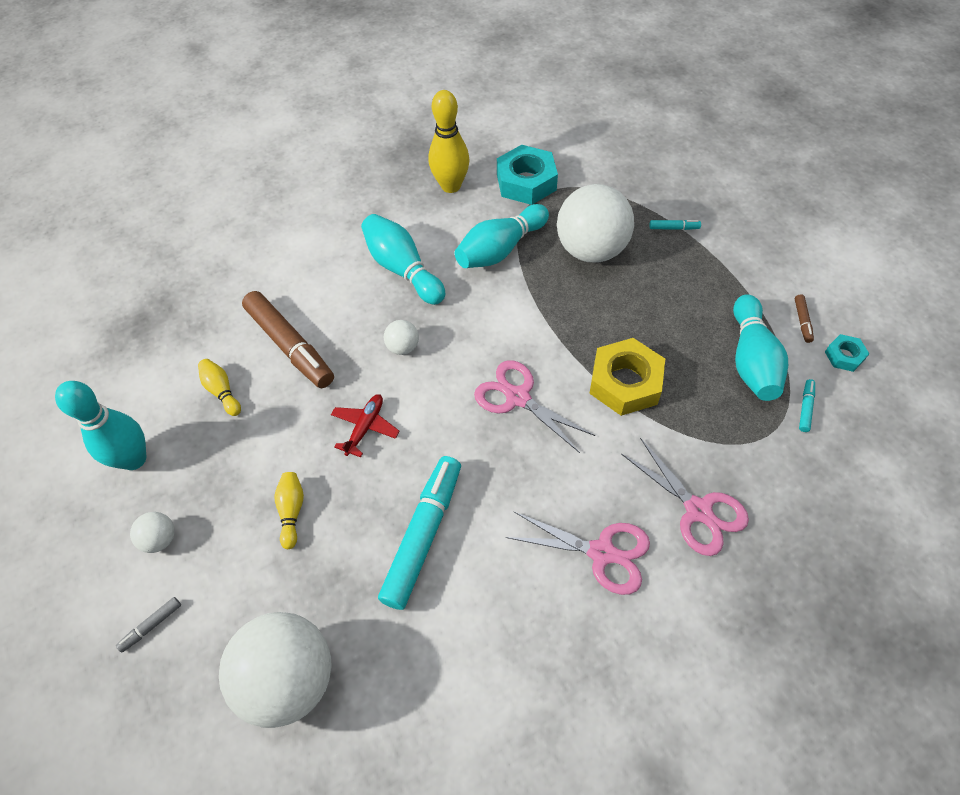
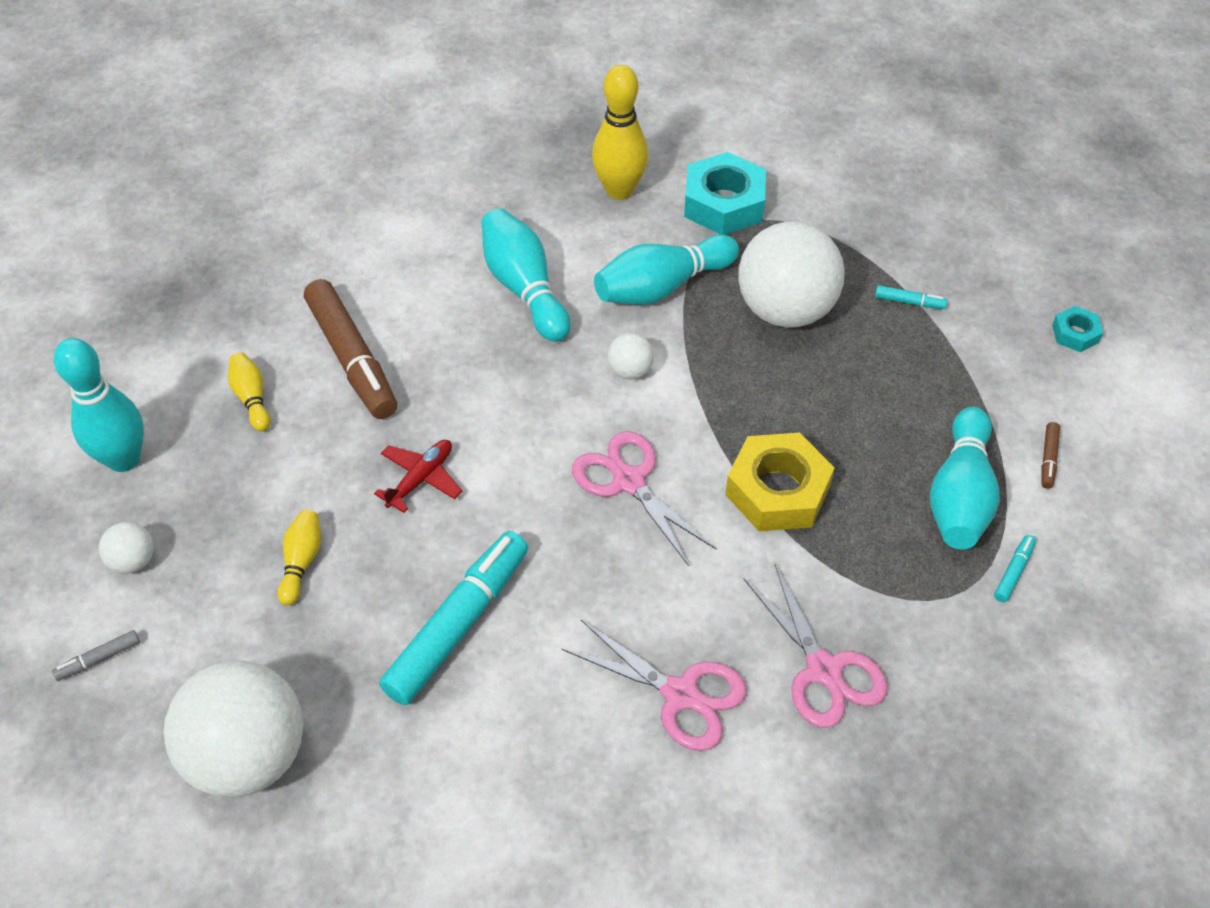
camera: 10 degrees right, 5 degrees down
white ball [384,320,419,355] -> white ball moved to [607,333,654,379]
turquoise nut [825,334,869,372] -> turquoise nut moved to [1052,306,1103,352]

